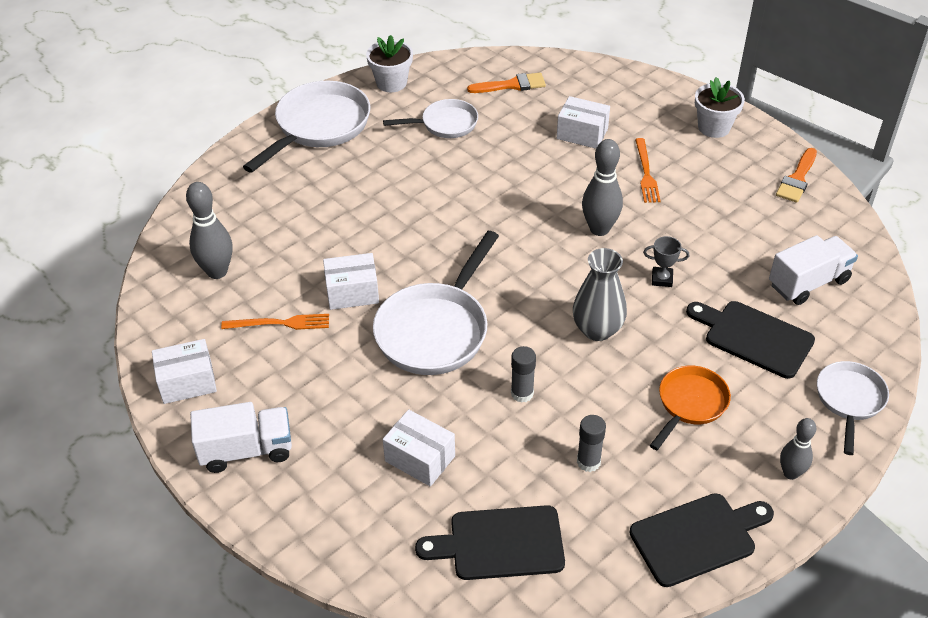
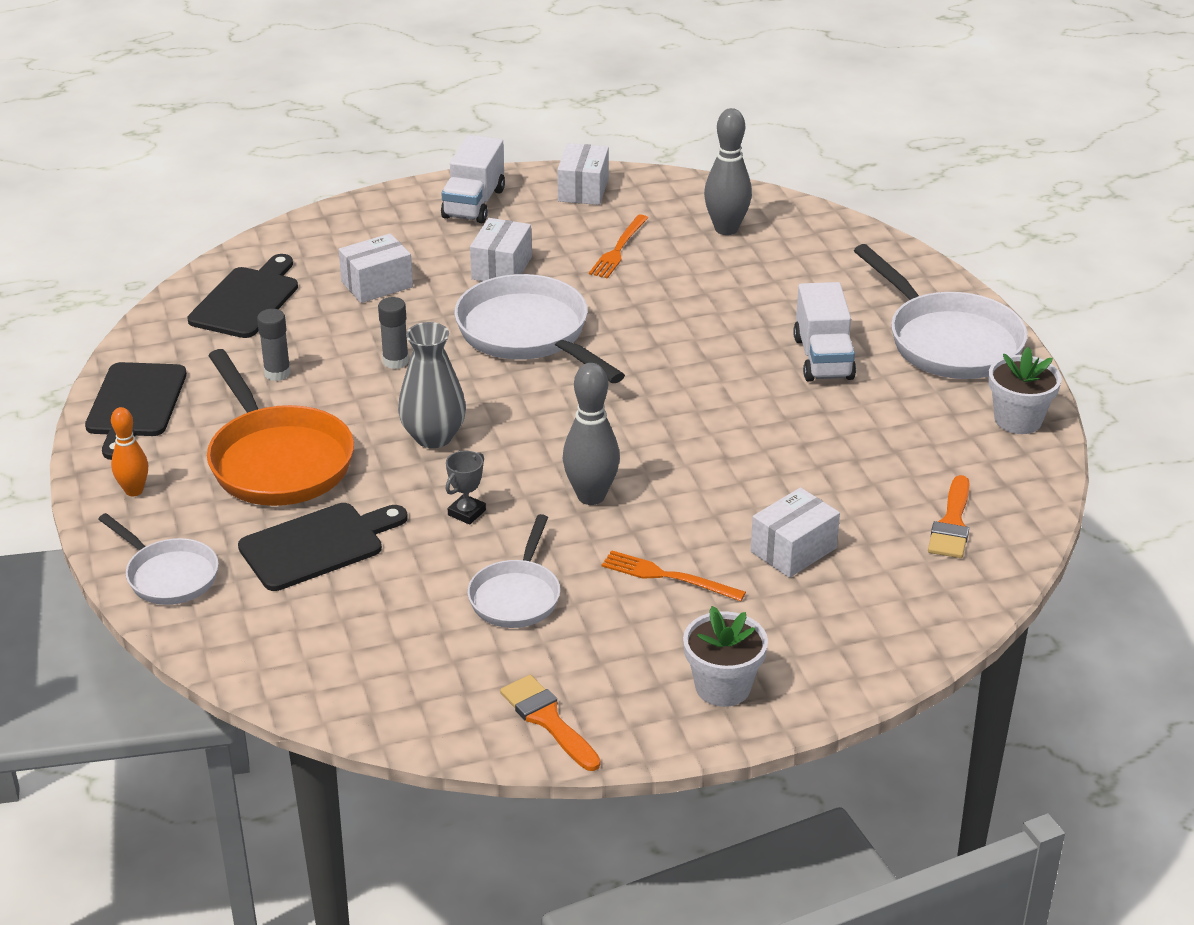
camera: 115 degrees right, 10 degrees down
white box [323,253,379,310] -> white box moved to [470,218,532,281]
white pan [383,99,478,138] -> white pan moved to [467,514,560,628]
orange pan [650,366,731,450] -> orange pan [207,349,354,506], size x1.70
white truck [769,235,858,305] -> white truck moved to [793,282,856,382]
grey bowling pin [780,418,816,480] -> orange bowling pin [111,407,148,496]

